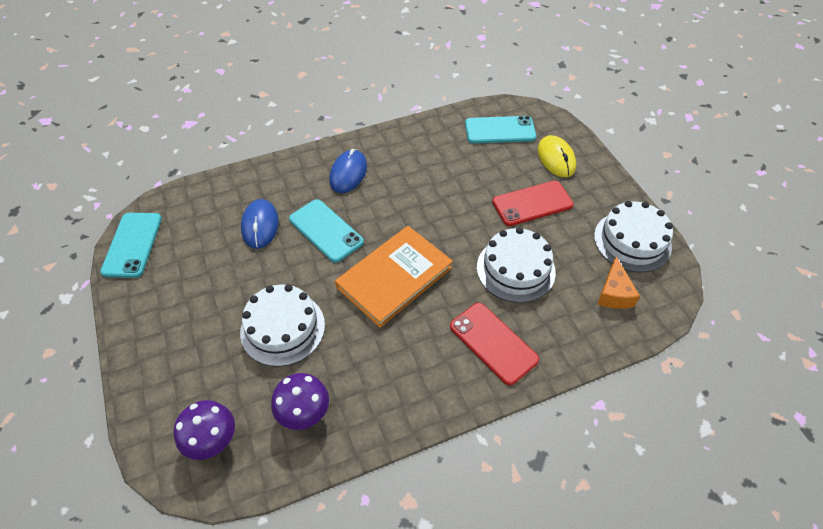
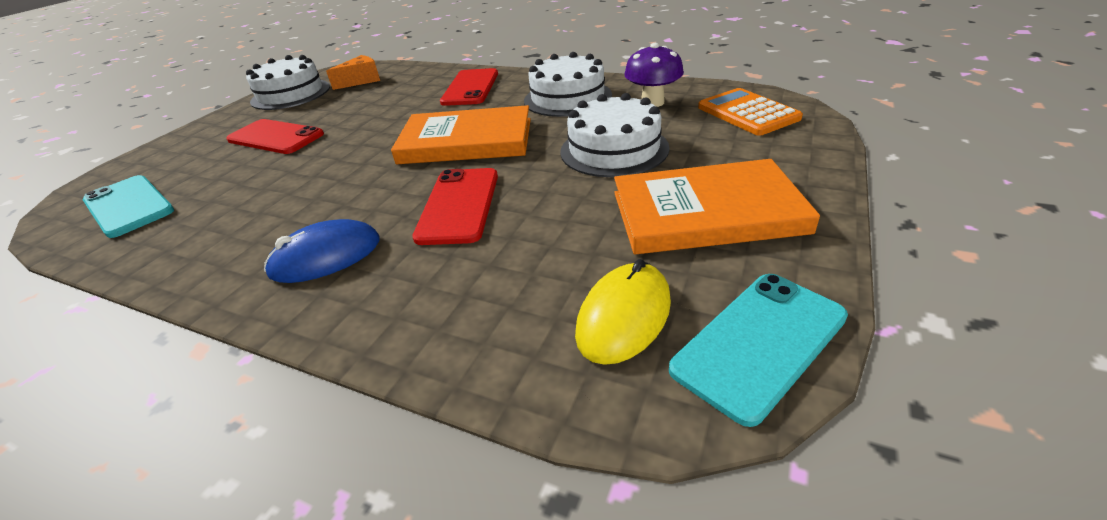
camera: 130 degrees left, 15 degrees down
purple mushroom [174,400,235,460] -> orange calculator [698,88,803,136]
blue mouse [241,199,279,249] -> none
turquoise phone [289,199,364,263] -> red phone [412,168,498,245]
white cake [477,227,556,303] -> white cake moved to [524,52,612,117]
yellow mouse [538,135,576,177] -> yellow mouse moved to [575,259,671,365]
none -> orange book [614,159,820,254]

